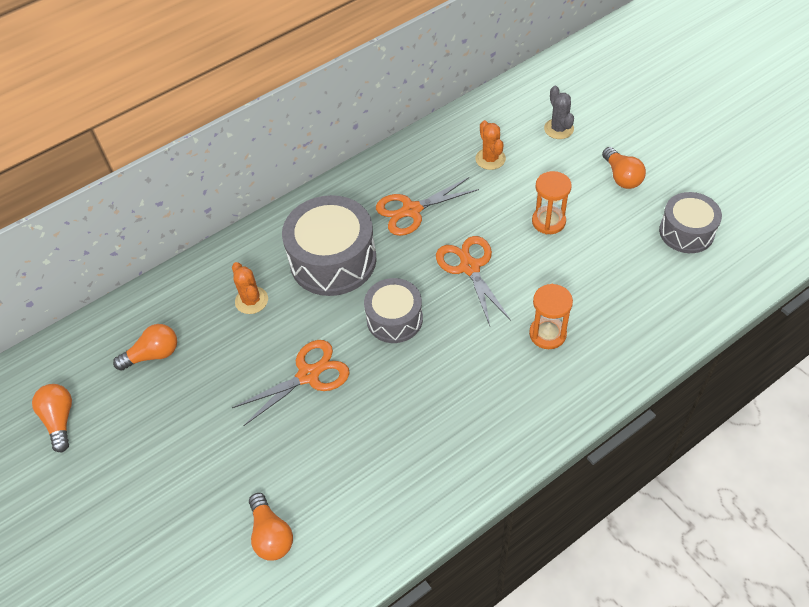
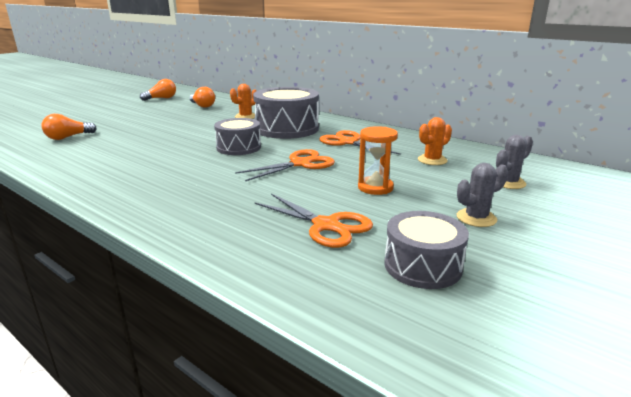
camera: 70 degrees right, 30 degrees down
orange scissors [232,340,350,426] -> orange scissors moved to [254,193,373,248]
orange hourglass [529,284,573,349] -> none
orange light bulb [602,147,646,189] -> grey cactus [457,163,508,227]

